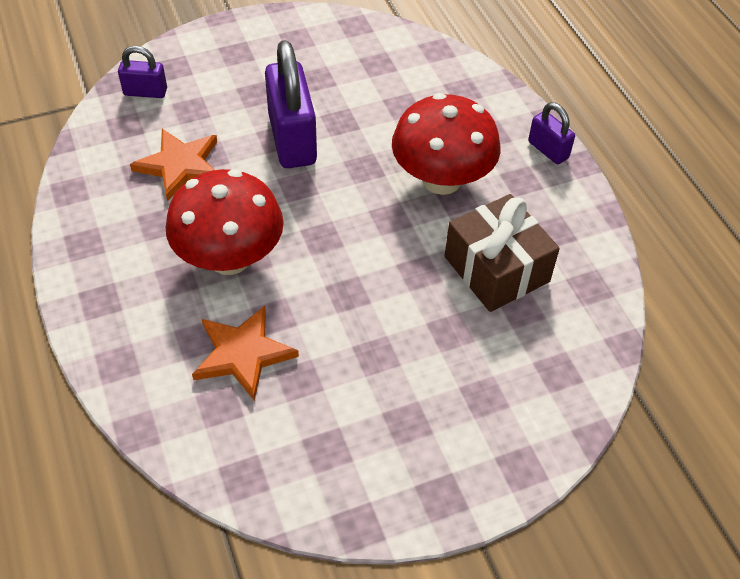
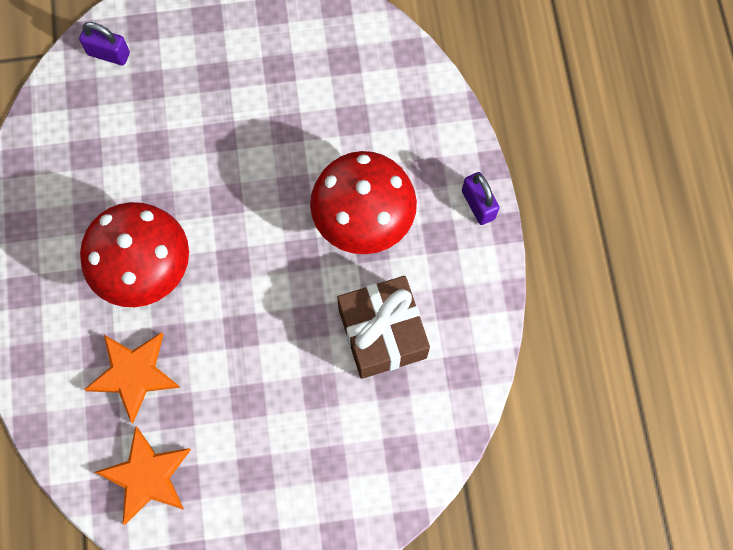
camera: 15 degrees right, 20 degrees up
orange star [130,129,217,202] -> orange star moved to [95,426,191,525]
purple padlock [265,40,317,168] -> none

